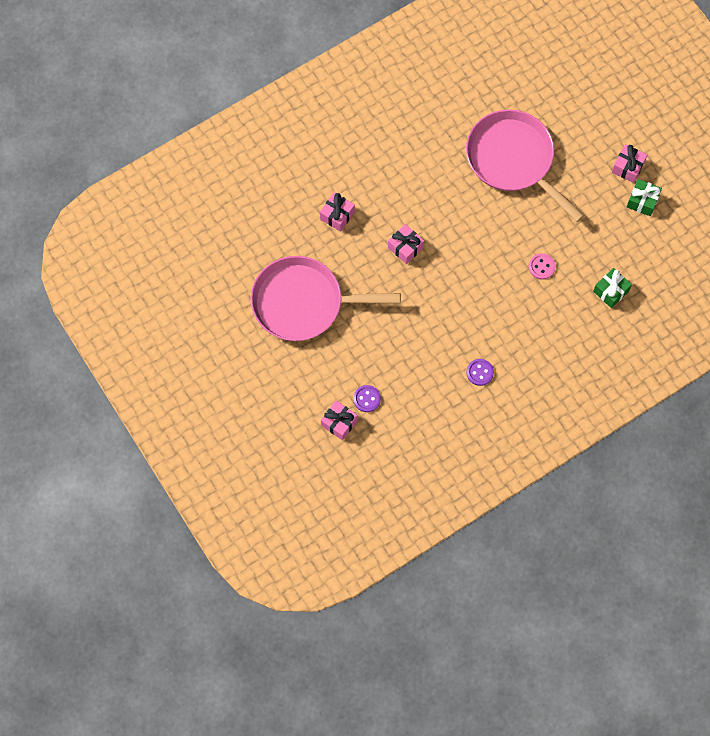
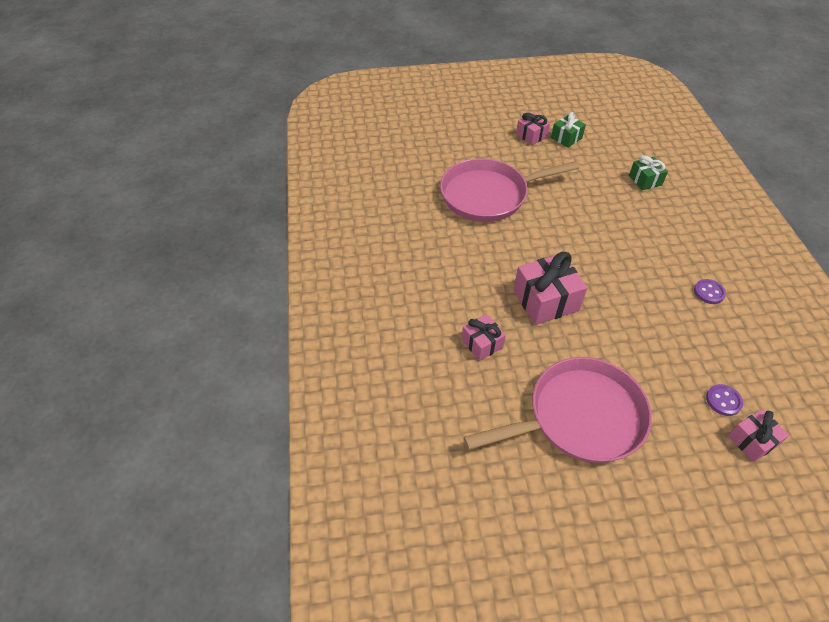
camera: 65 degrees left, 20 degrees down
pink pan [251,256,401,341] -> pink pan turned 135 degrees counterclockwise [464,357,652,463]
pink gift [388,224,424,264] -> pink gift [513,252,588,325], size x1.71
pink button [529,253,556,280] -> none

